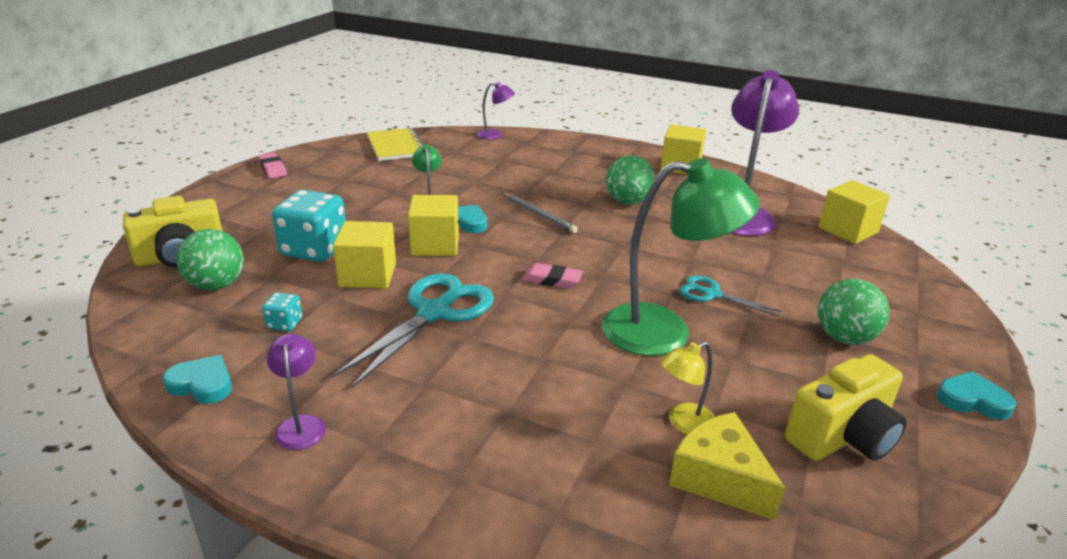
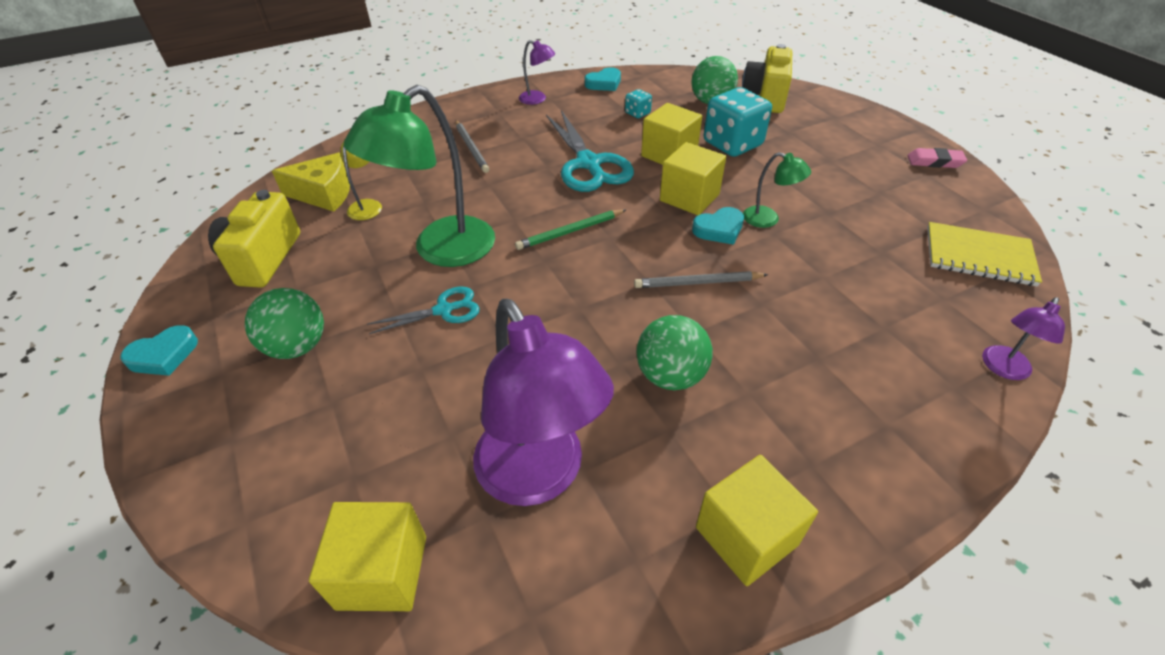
camera: 130 degrees right, 15 degrees up
pink eraser [523,263,583,289] -> green pencil [515,209,626,250]
none -> grey pencil [455,120,490,173]

